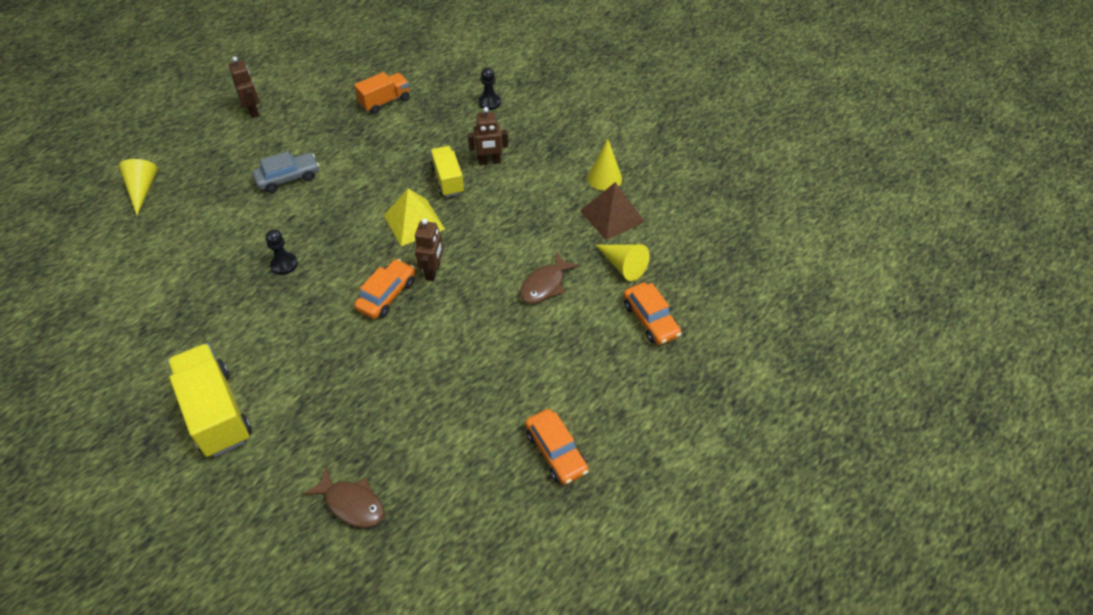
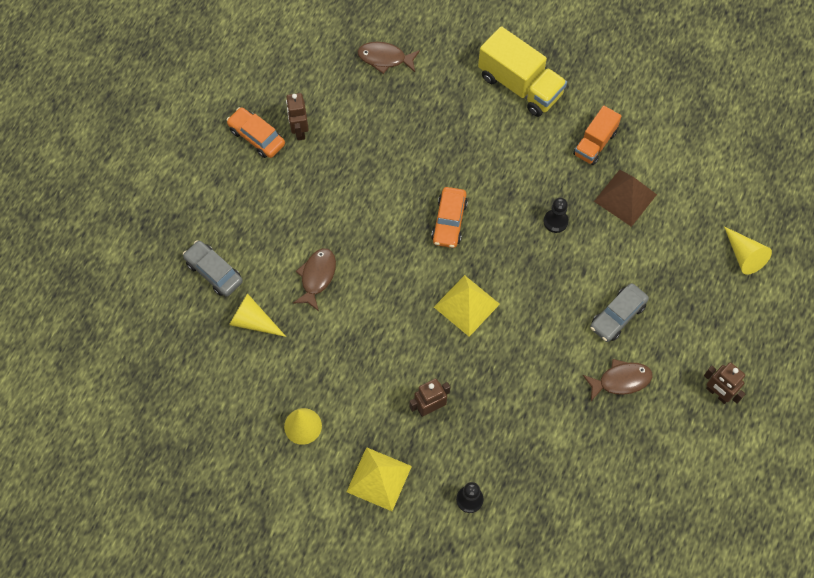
camera: 160 degrees right, 15 degrees up
orange truck [354,72,409,114] -> orange truck moved to [573,106,621,165]
brown robot [415,219,443,281] -> brown robot moved to [286,93,309,140]
yellow truck [430,146,465,197] -> none
brown pyramid [580,182,645,240] -> brown pyramid moved to [594,170,657,227]
orange car [623,283,682,345] -> grey car [183,240,243,296]
none -> yellow pyramid [347,447,412,511]
none -> brown fish [583,359,653,401]

